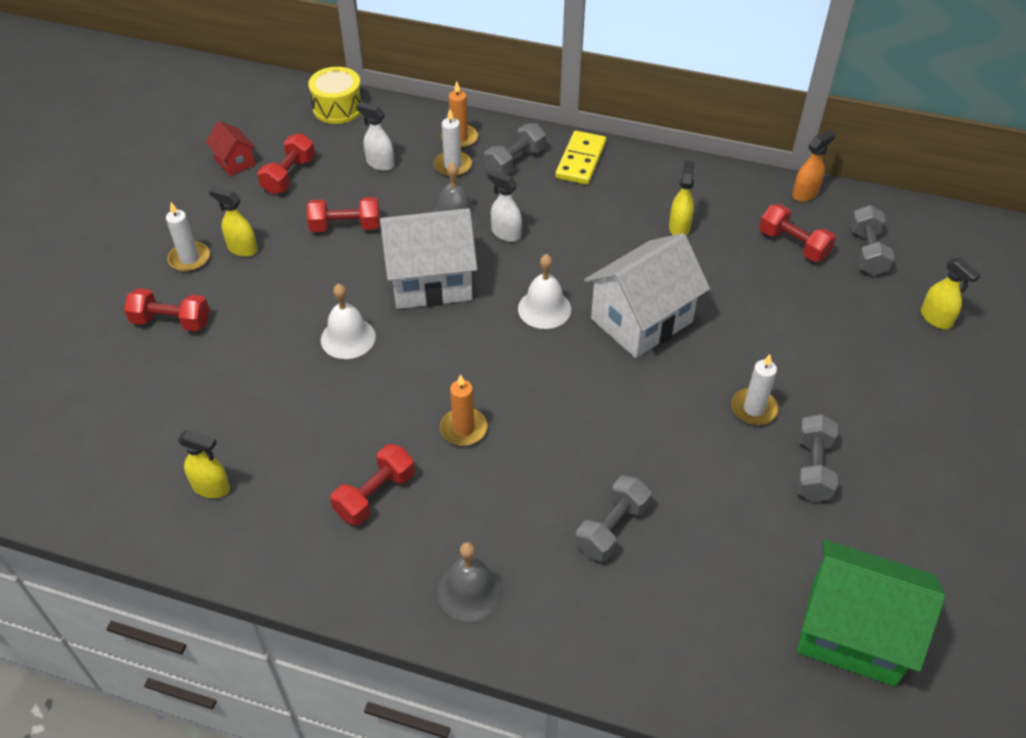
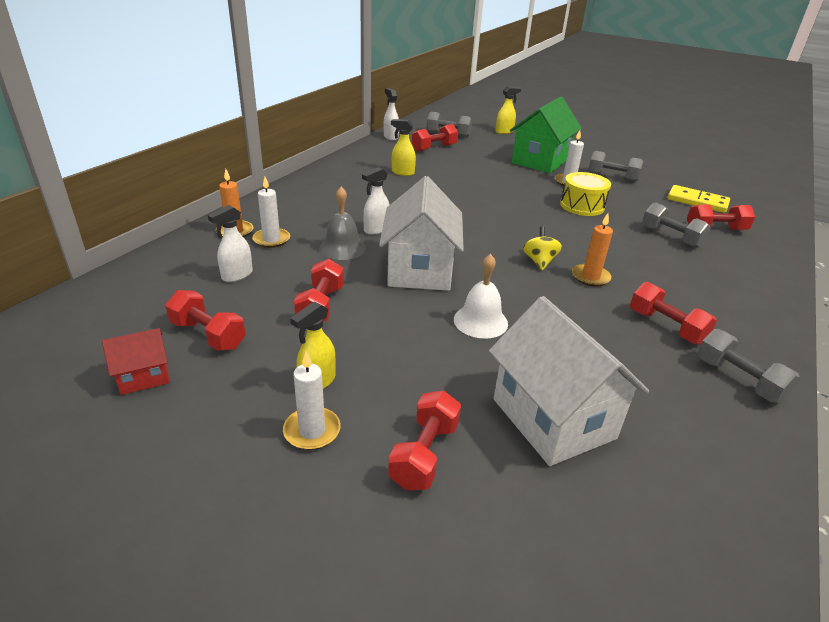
camera: 80 degrees left, 15 degrees down
yellow spray bottle [178,429,230,498] -> none
yellow drum [308,67,363,124] -> yellow drum moved to [560,172,611,216]
grey bell [437,542,503,622] -> none
grey dumbbell [484,123,546,175] -> grey dumbbell moved to [697,329,800,403]
white bell [518,254,571,329] -> none
yellow domino [555,131,606,185] -> yellow domino moved to [667,185,730,213]
white house [584,233,710,358] -> white house moved to [489,296,649,466]
orange spray bottle [792,130,836,202] -> white spray bottle [384,88,399,141]
green house [797,539,945,687] -> green house moved to [510,97,582,173]
none -> yellow spinning top [523,226,562,270]
none -> red dumbbell [687,205,755,230]

